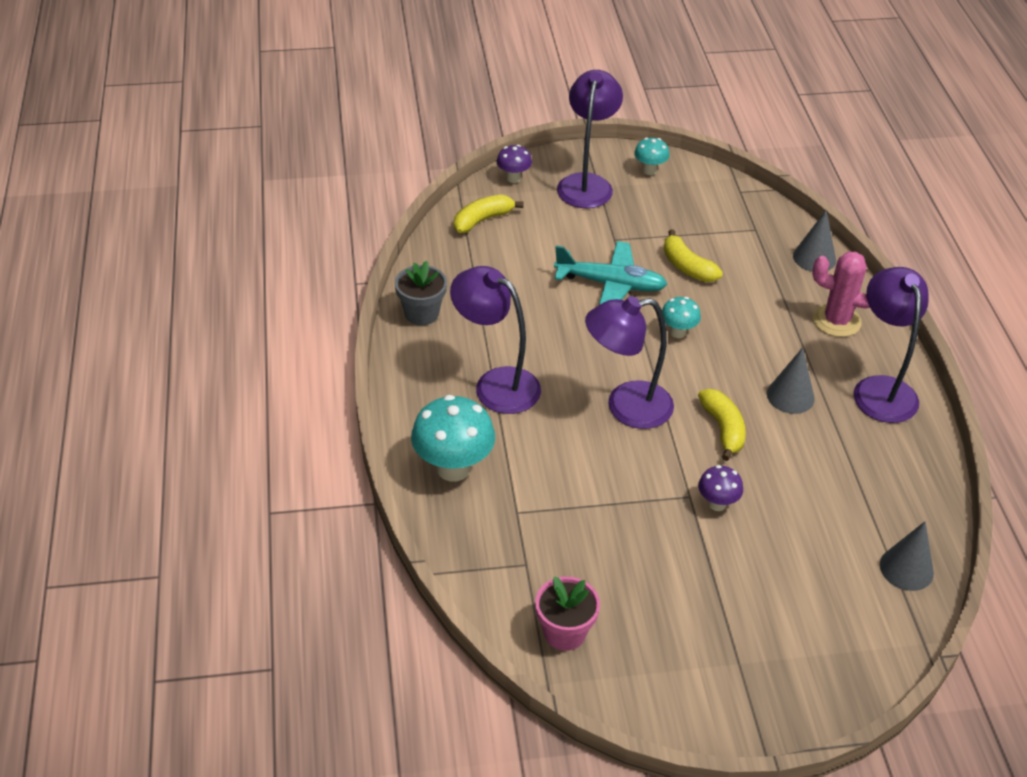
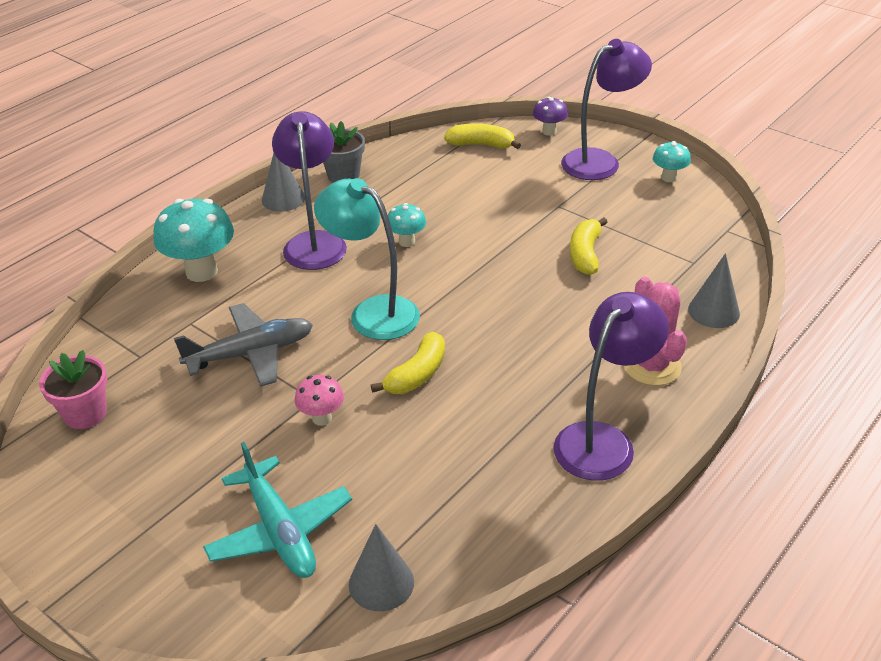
camera: 50 degrees right, 5 degrees down
turquoise plane [554,241,667,305] -> turquoise plane moved to [203,442,352,578]
purple lamp [585,296,674,429] -> turquoise lamp [314,178,420,340]
turquoise mushroom [662,297,701,338] -> turquoise mushroom moved to [388,203,426,247]
purple mushroom [698,465,743,511] -> pink mushroom [295,375,344,426]
grey cone [767,347,815,414] -> grey cone moved to [262,153,305,212]
none -> grey plane [174,303,313,387]

